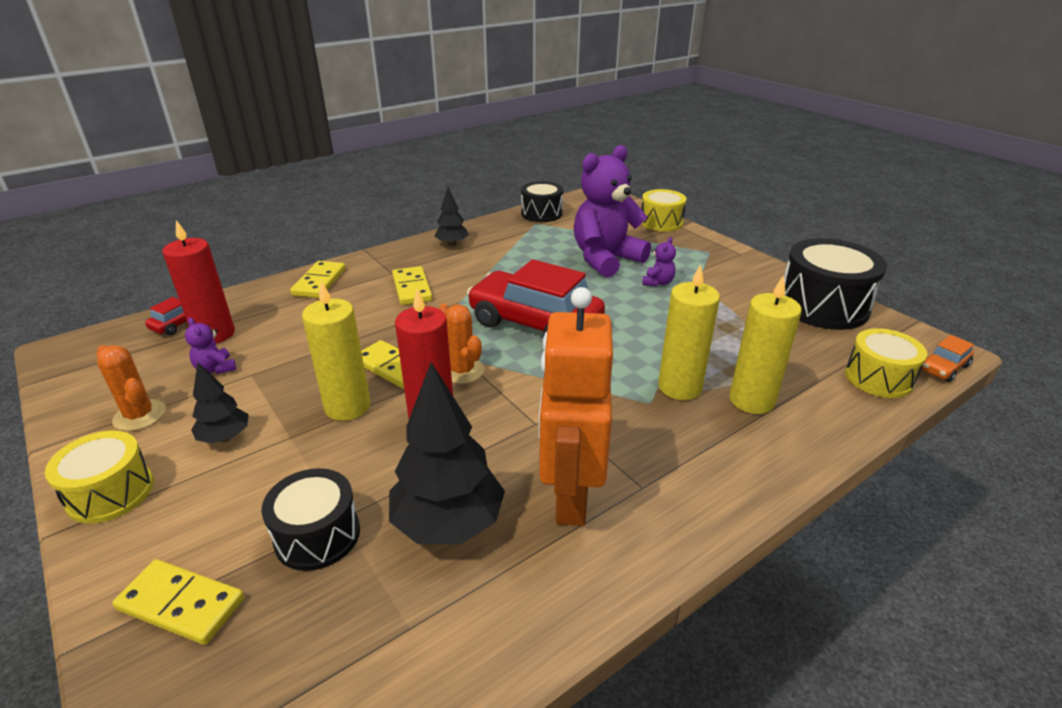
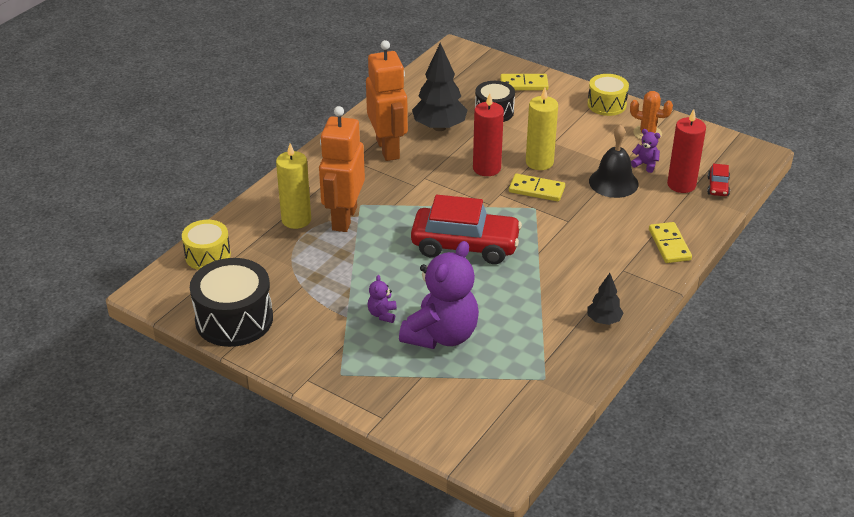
camera: 160 degrees right, 5 degrees up
black tree [191,362,249,444] -> none
yellow domino [392,266,432,305] -> none
orange cactus [438,304,484,384] -> none
black drum [521,181,563,222] -> none
yellow drum [641,189,687,232] -> none
yellow candle [658,264,720,400] -> orange robot [319,106,365,232]
orange car [921,335,974,382] -> none
none -> black bell [589,124,639,198]

